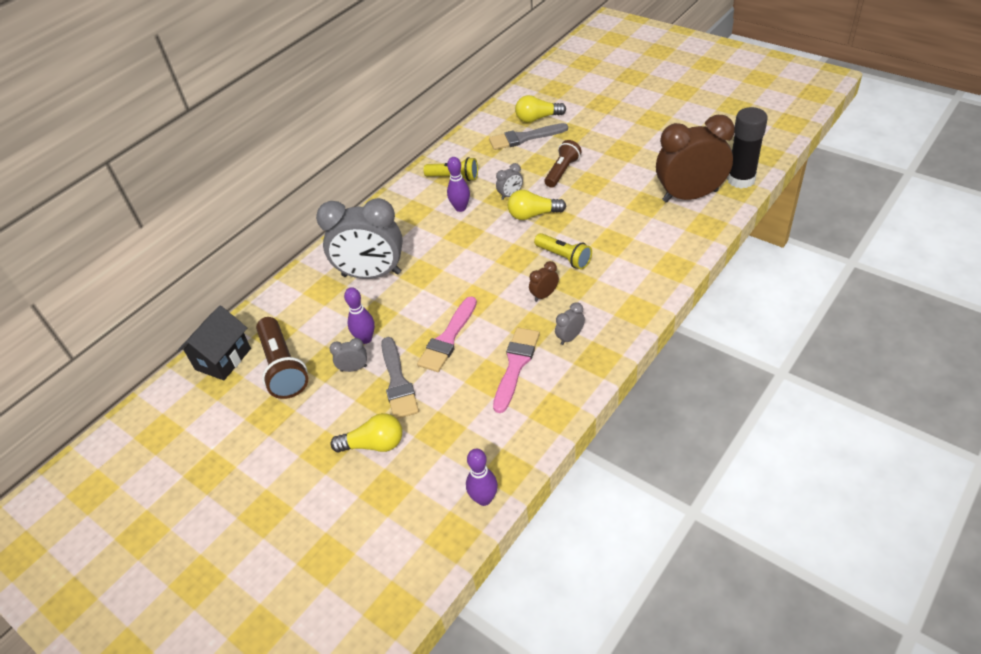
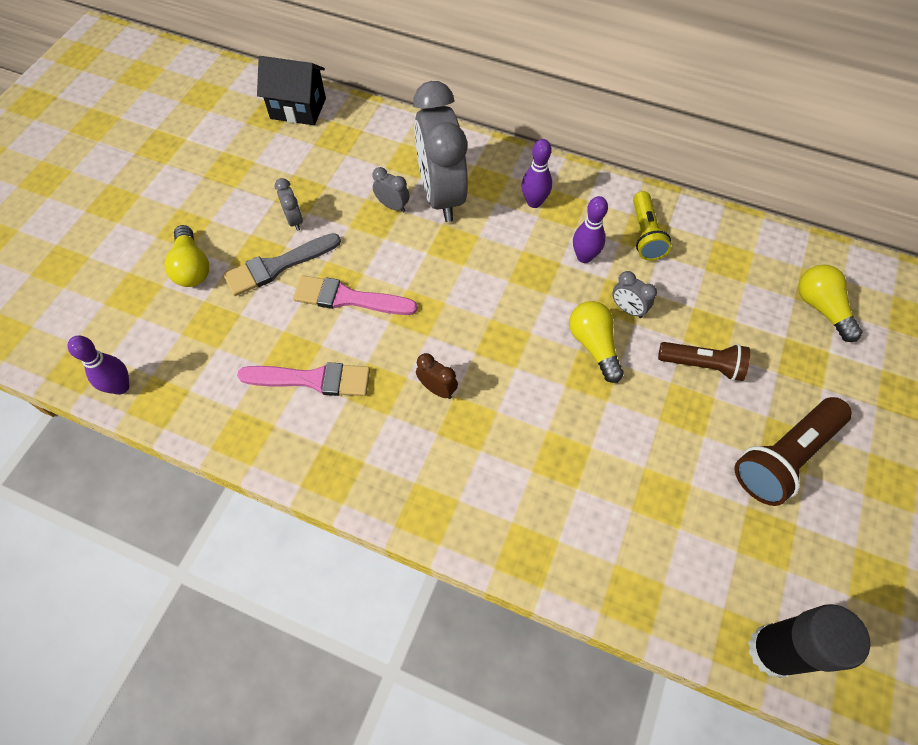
camera: 70 degrees right, 15 degrees up
brown flashlight [256,317,308,399] -> brown flashlight moved to [734,397,852,506]
purple bowling pin [344,287,375,344] -> purple bowling pin moved to [522,139,552,208]
grey brush [489,123,568,150] -> none
yellow flashlight [534,233,592,269] -> none
grey clock [555,302,585,345] -> grey clock moved to [372,167,410,212]
brown clock [656,115,735,203] -> none

